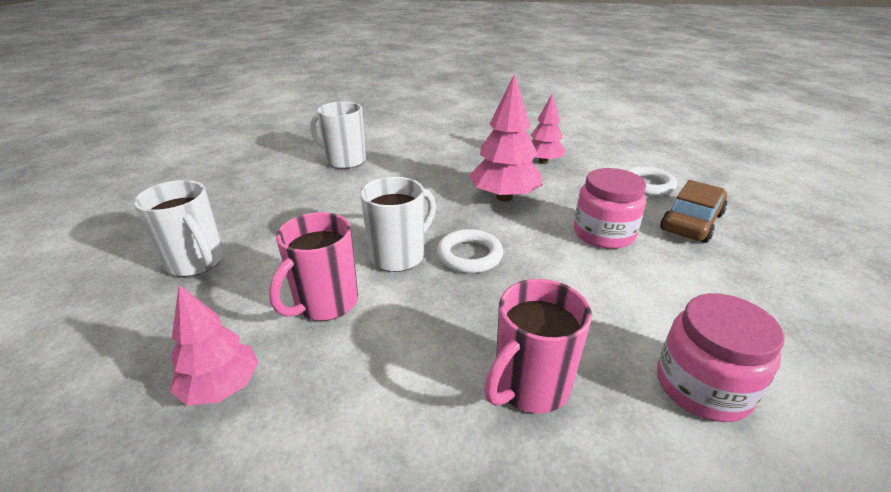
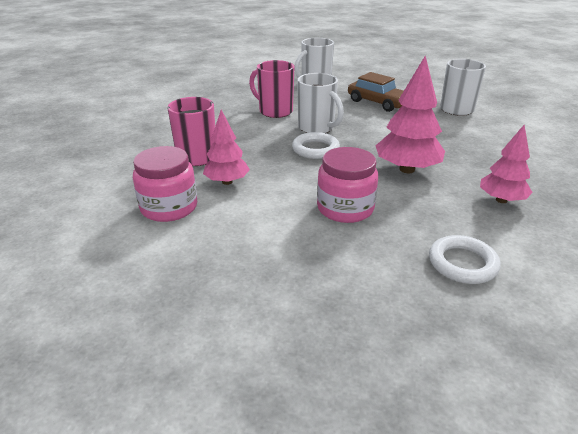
camera: 95 degrees right, 0 degrees up
pink tree [170,285,259,406] -> pink tree moved to [203,110,250,185]
brown car [660,180,727,243] -> brown car moved to [348,72,403,112]

